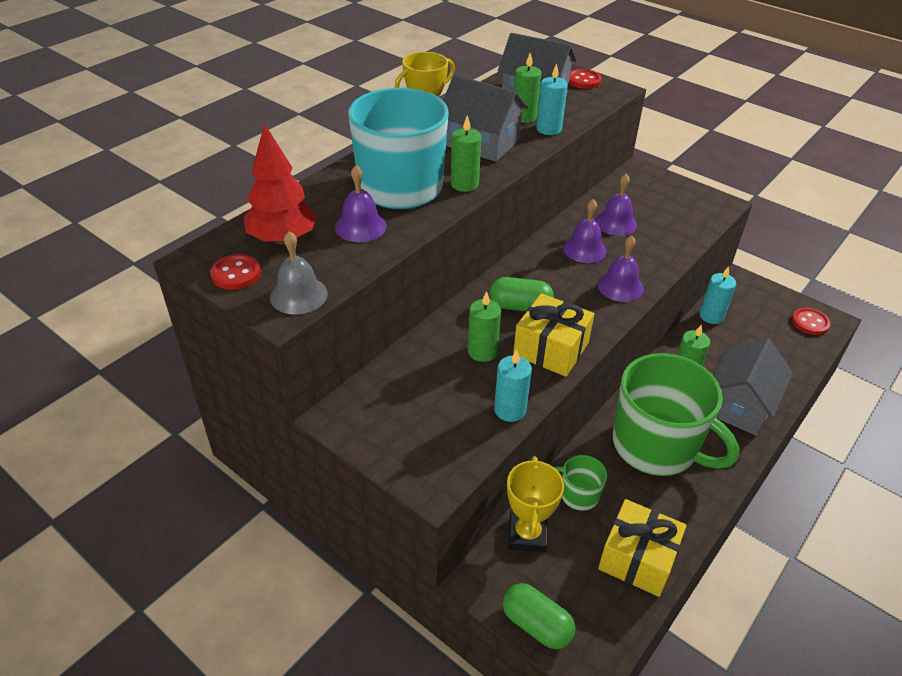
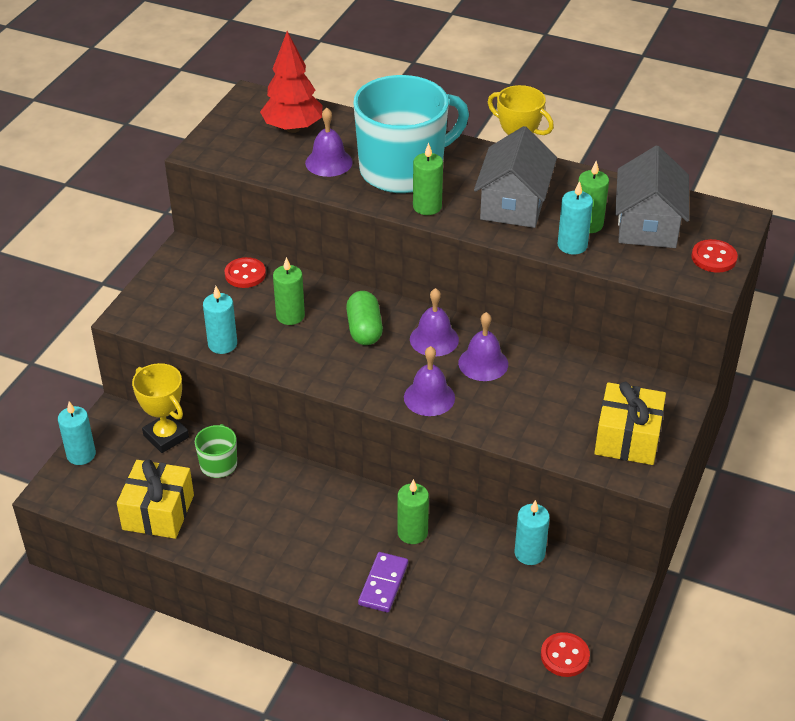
camera: 75 degrees right, 0 degrees up
red button [210,254,261,290] -> red button moved to [225,257,266,288]
grey bell [270,231,328,315] -> none
green capsule [503,583,576,649] -> turquoise candle [58,402,96,465]
yellow trophy [507,456,564,552] -> yellow trophy turned 60 degrees clockwise [132,363,189,453]
yellow gift [513,293,594,377] -> yellow gift moved to [594,382,666,465]
purple bell [595,174,637,236] -> purple bell moved to [410,288,459,357]
green mug [613,353,739,476] -> none
grey house [714,339,793,436] -> purple domino [358,552,408,612]

